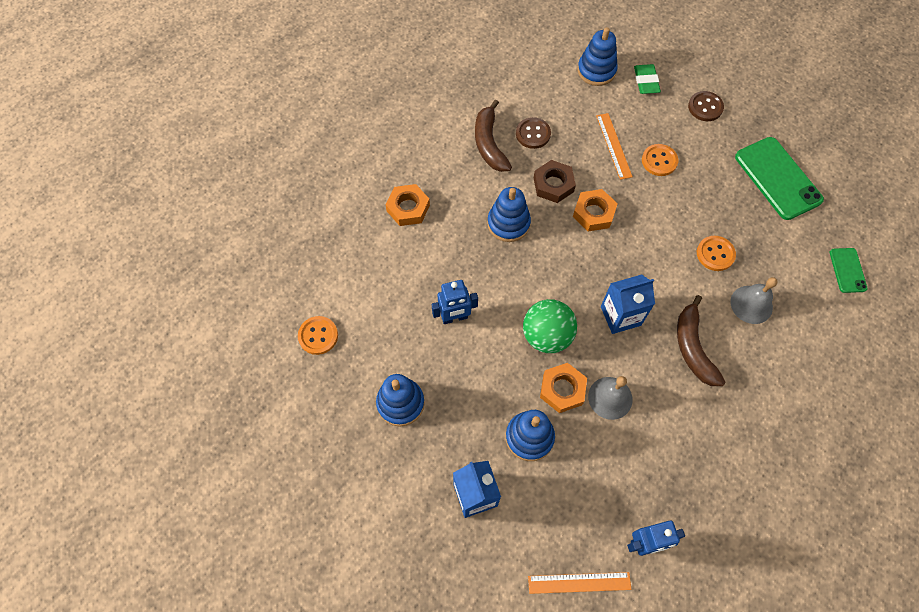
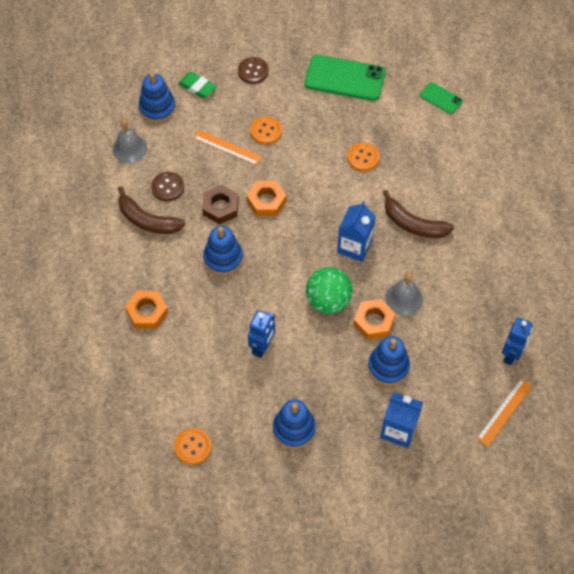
camera: 50 degrees left, 5 degrees down
grey bell [731,277,778,324] -> grey bell moved to [112,118,147,163]

